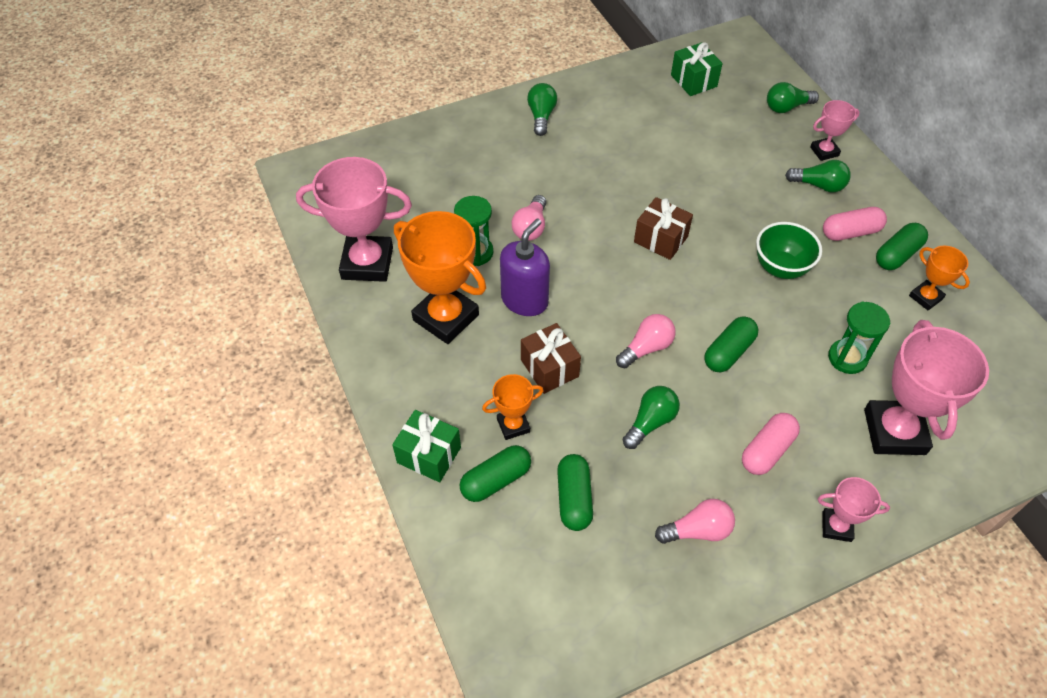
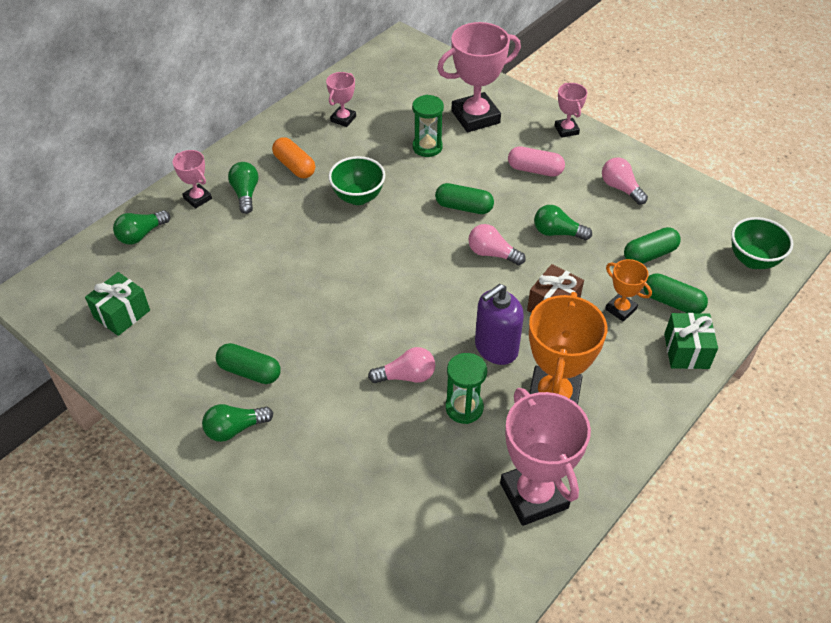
camera: 115 degrees left, 5 degrees down
purple soap dispenser [500,219,550,316] -> purple soap dispenser turned 45 degrees counterclockwise [475,284,524,365]
brown gift [634,197,693,260] -> none
green light bulb [767,82,819,113] -> green light bulb turned 90 degrees clockwise [113,210,170,245]
pink capsule [823,207,887,241] -> orange capsule [272,137,315,178]
green capsule [876,223,928,270] -> green capsule moved to [216,343,281,384]
orange trophy [909,246,970,311] -> pink trophy [326,72,356,127]
none -> green bowl [731,217,794,269]

